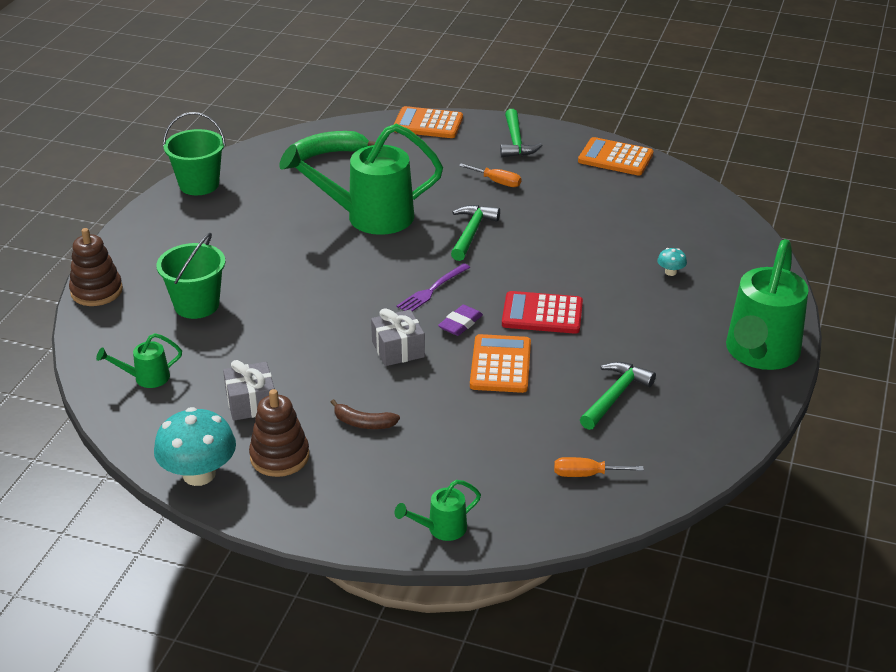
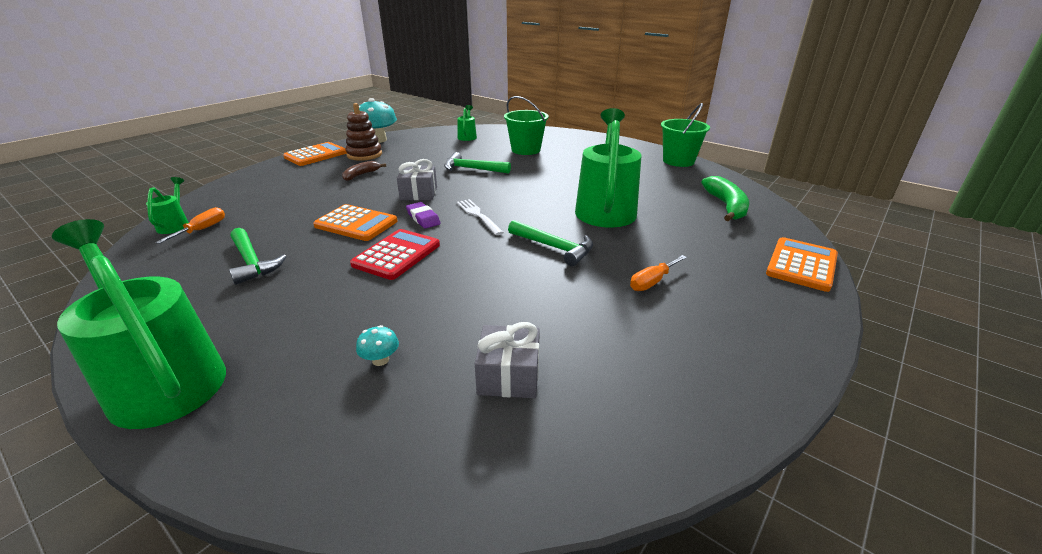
camera: 110 degrees right, 5 degrees down
brown stacking toy [69,228,123,306] -> none
grey gift [223,360,275,421] -> grey gift moved to [475,322,540,398]
green watering can [395,480,481,541] -> green watering can moved to [146,177,189,234]
purple fork [397,263,470,311] -> white fork [457,199,504,235]
green hammer [500,109,542,157] -> green hammer moved to [444,152,511,174]
orange calculator [578,137,653,175] -> orange calculator moved to [283,142,347,166]

